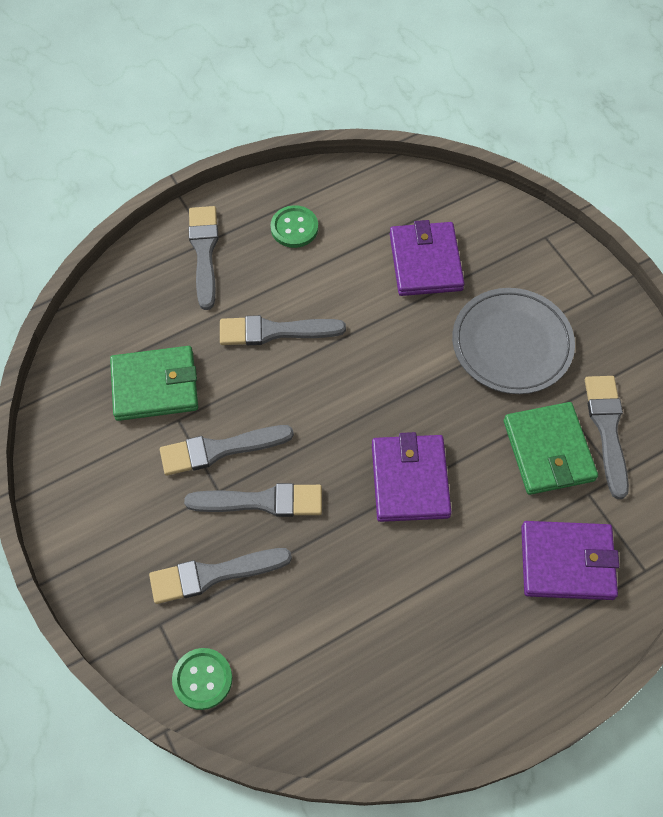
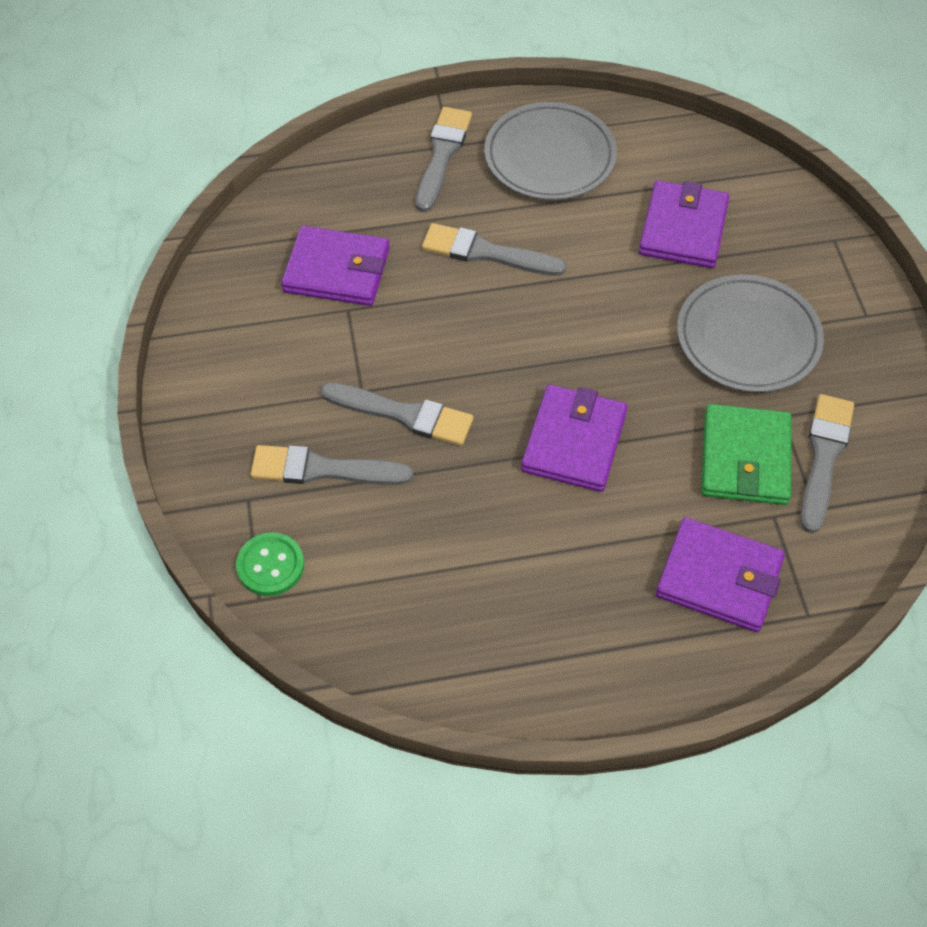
camera: 20 degrees right, 5 degrees down
green wallet [110,346,198,421] -> purple wallet [281,226,390,306]
grey brush [160,425,294,476] -> none
green button [271,205,318,248] -> grey plate [484,102,617,200]

